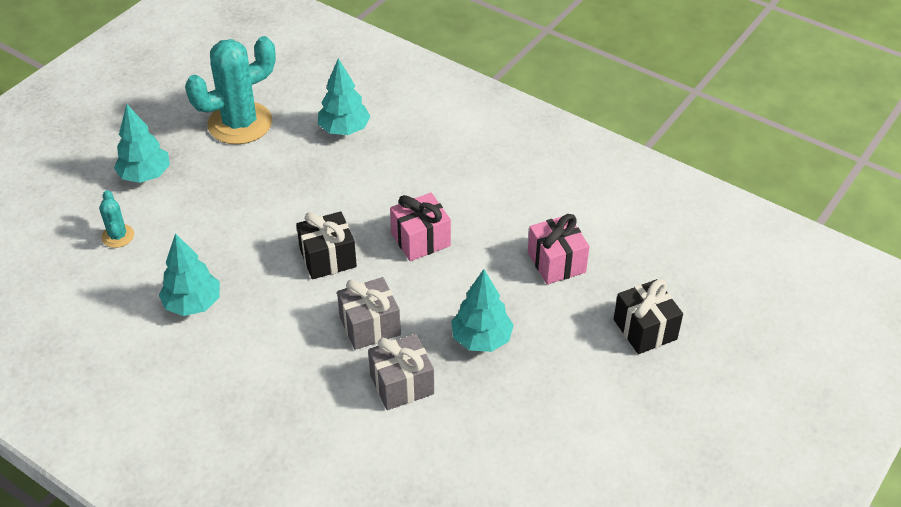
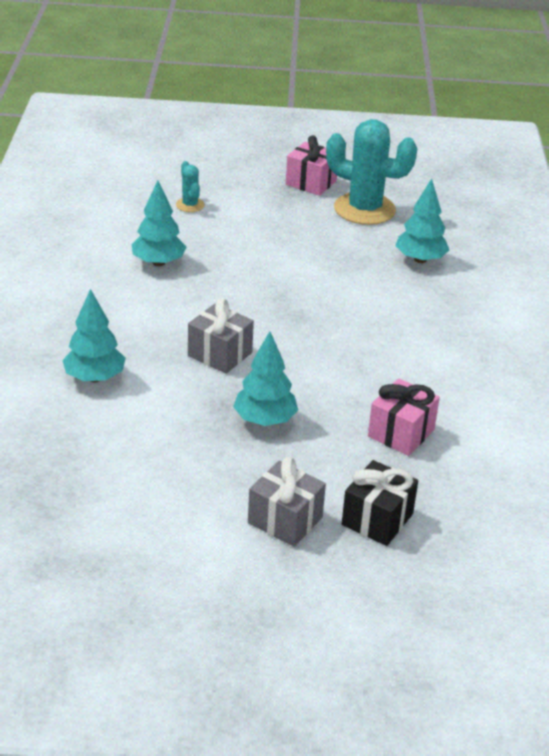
camera: 55 degrees right, 10 degrees down
turquoise cactus [99,190,134,248] -> turquoise cactus turned 60 degrees counterclockwise [176,161,205,212]
turquoise tree [114,104,170,183] -> turquoise tree moved to [62,289,126,383]
black gift [296,211,357,279] -> none
grey gift [368,334,434,410] -> grey gift moved to [248,457,326,547]
pink gift [390,193,451,261] -> pink gift moved to [286,135,337,196]

